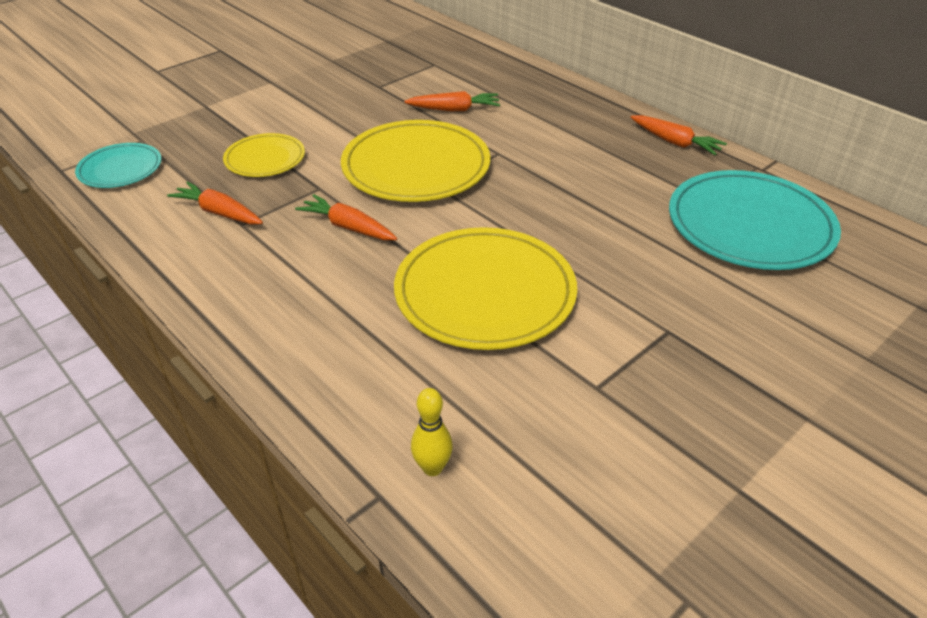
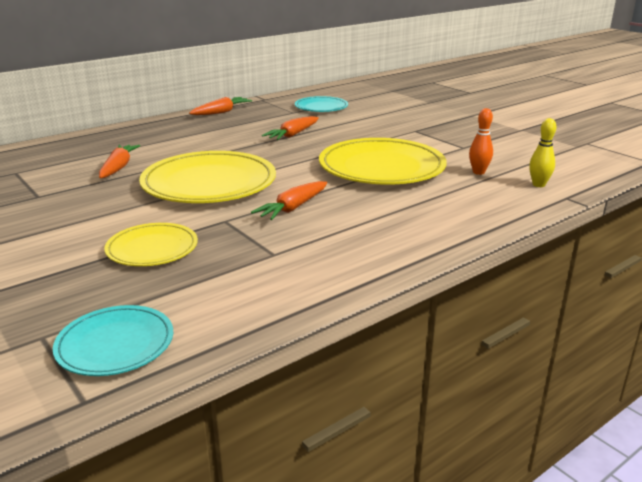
camera: 85 degrees left, 15 degrees down
orange carrot [167,181,263,225] -> orange carrot moved to [262,116,319,140]
turquoise plate [669,170,841,270] -> turquoise plate [295,96,348,112], size x0.55
none -> orange bowling pin [469,108,493,175]

